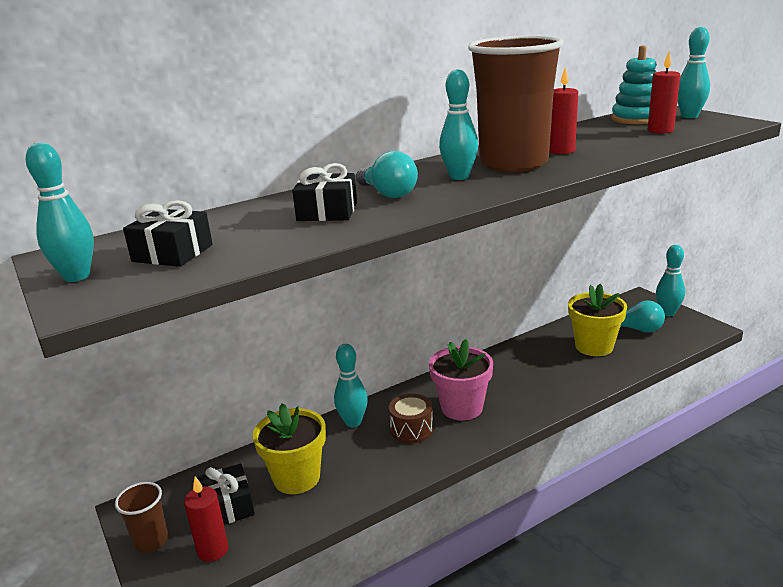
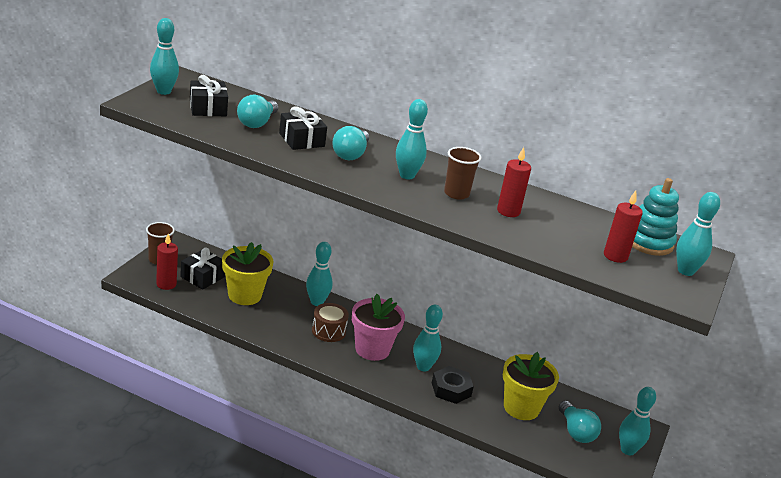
camera: 50 degrees right, 5 degrees up
brown cup [468,35,564,172] -> brown cup [444,147,481,199], size x0.45
none -> turquoise light bulb [237,94,278,128]
none -> turquoise bowling pin [413,305,443,371]
none -> black nut [432,366,474,404]

